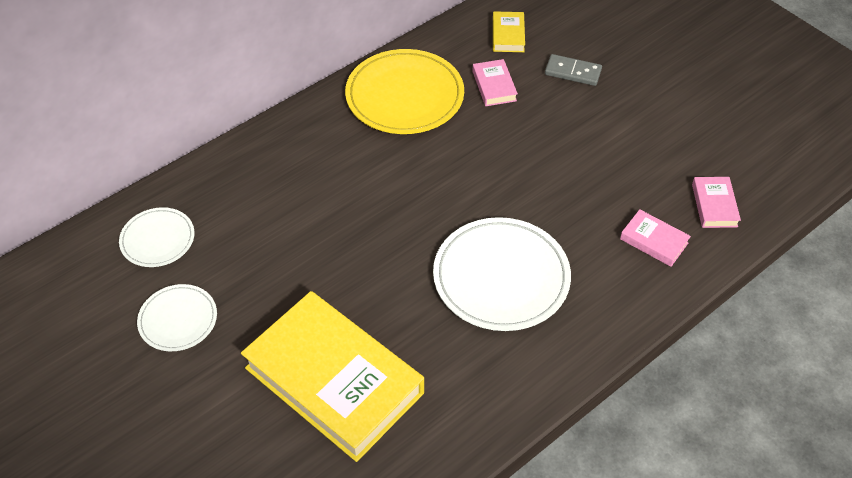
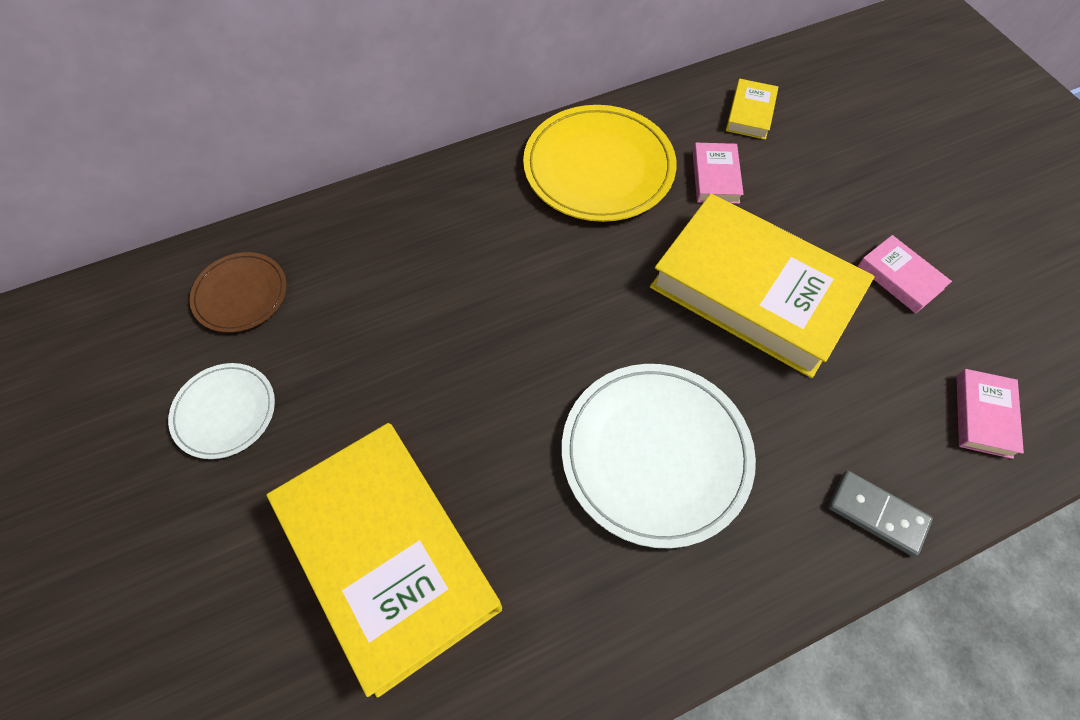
camera: 15 degrees right, 10 degrees up
white plate [119,207,195,267] -> brown plate [190,252,287,333]
grey domino [545,54,602,86] -> grey domino moved to [828,471,933,557]
pink book [620,209,691,267] -> pink book moved to [858,235,952,314]
none -> yellow book [650,194,875,378]

